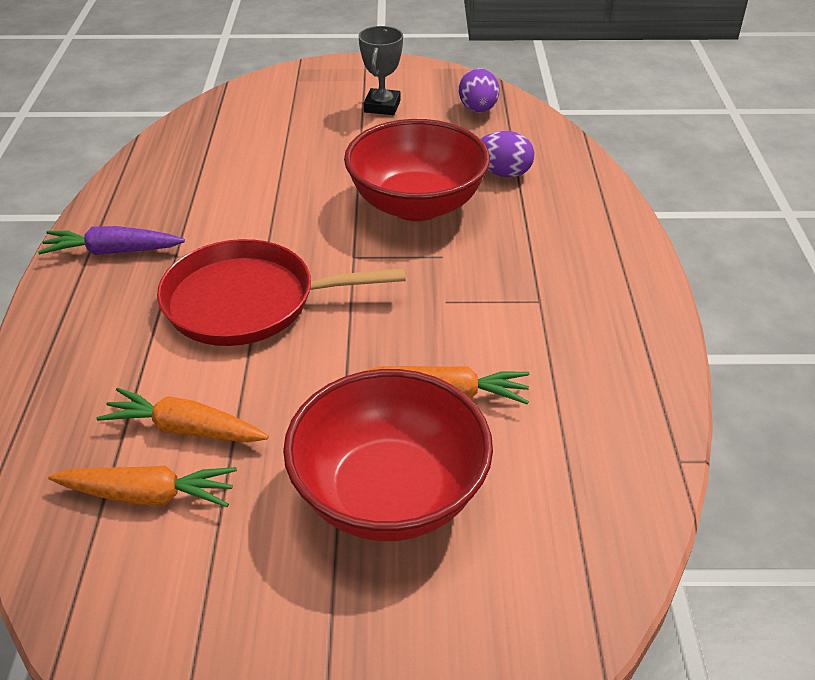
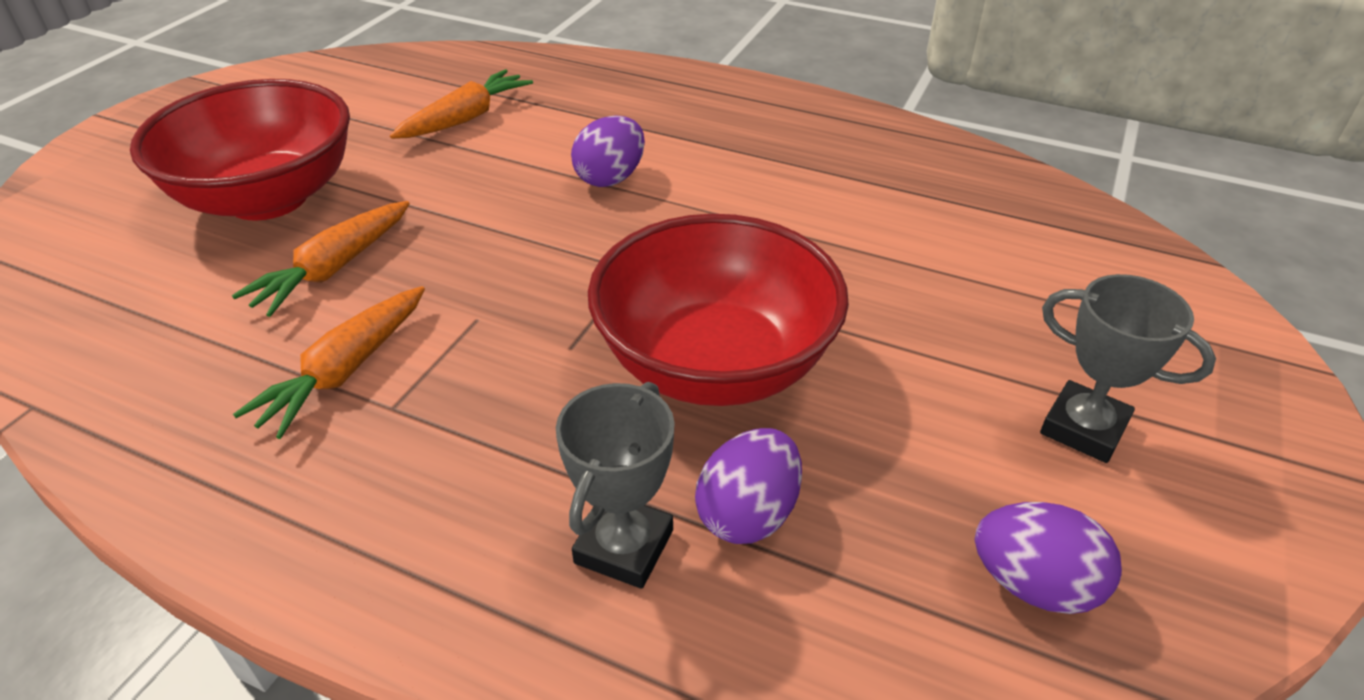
camera: 115 degrees right, 0 degrees up
purple carrot [38,226,185,255] -> none
orange carrot [48,466,237,507] -> orange carrot moved to [233,286,425,439]
red pan [157,239,406,346] -> purple egg [571,116,645,187]
none -> grey trophy [556,382,675,589]

